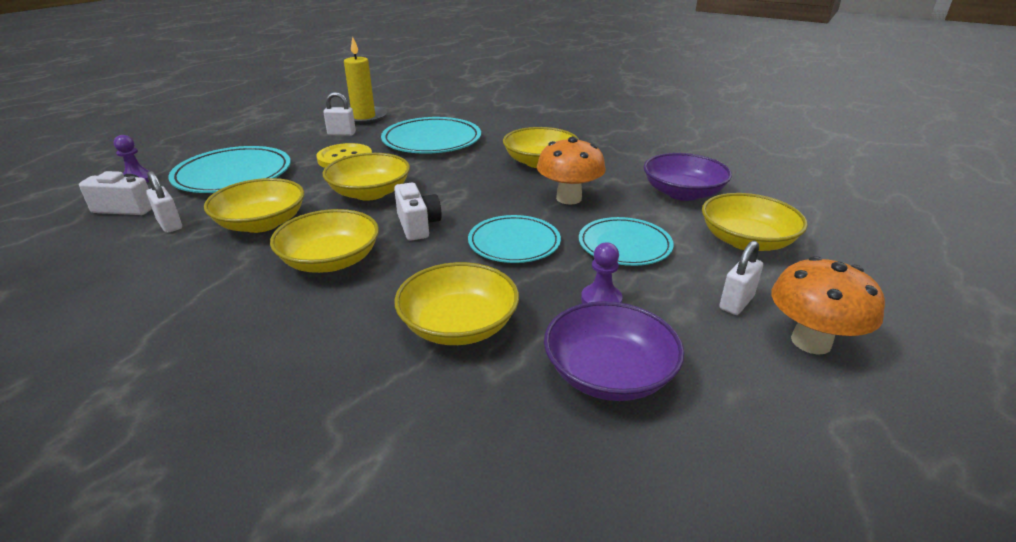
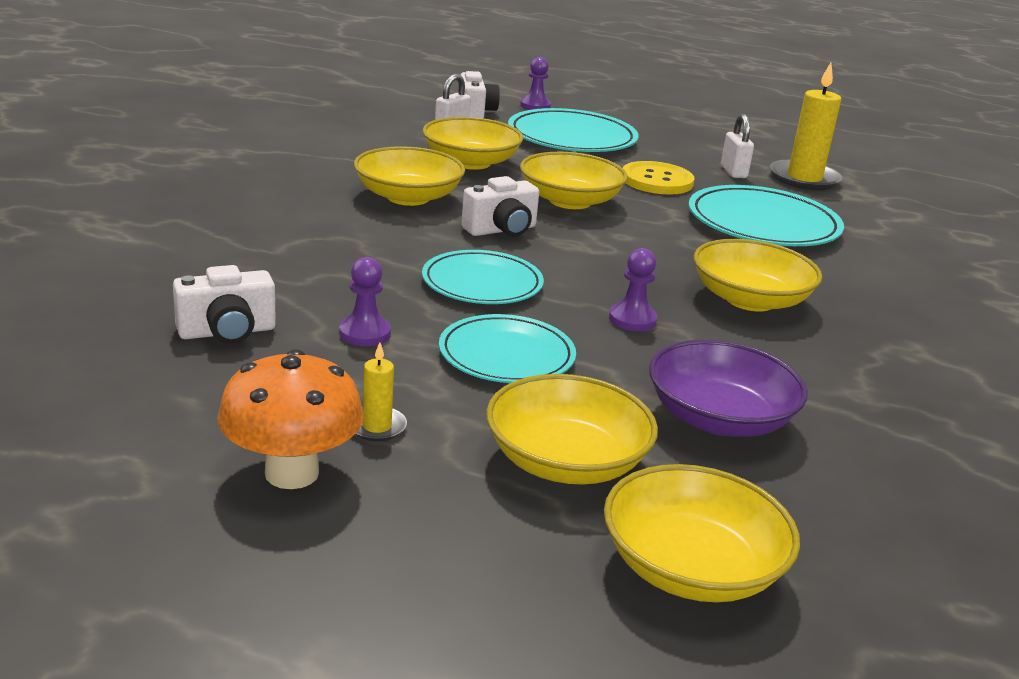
camera: 75 degrees right, 5 degrees down
yellow bowl [395,262,519,345] -> yellow bowl moved to [604,464,800,602]
orange mushroom [537,137,606,205] -> purple pawn [609,248,658,331]
purple bowl [544,301,684,401] -> white camera [173,265,276,344]
white padlock [719,241,763,315] -> yellow candle [355,342,407,441]

